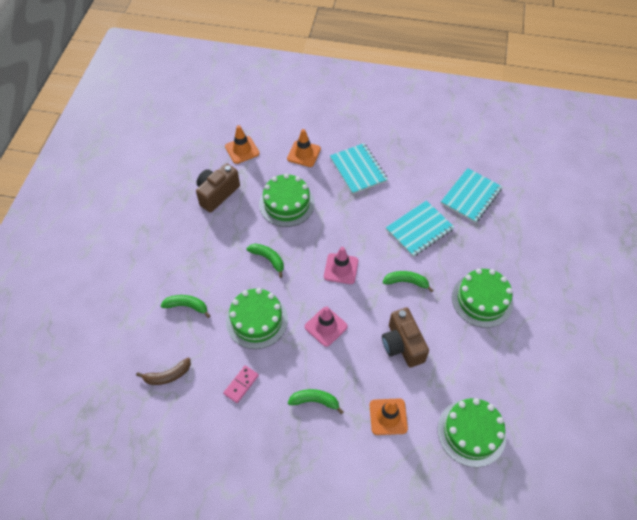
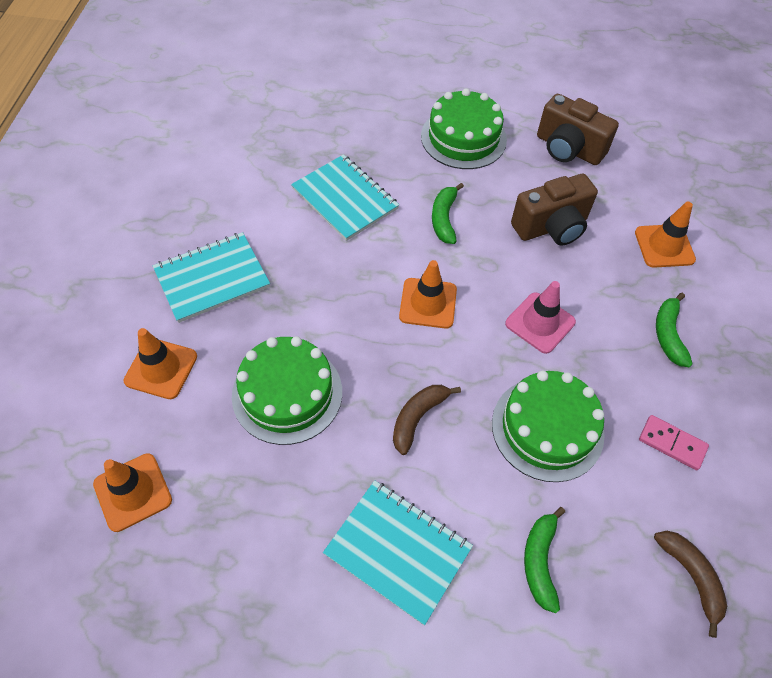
camera: 95 degrees left, 0 degrees up
brown camera [196,163,240,213] -> brown camera moved to [537,94,619,165]
green banana [247,244,284,278] -> brown banana [393,385,461,455]
pink traffic cone [324,247,358,284] -> orange traffic cone [399,260,457,328]
green cake [438,398,506,467] -> none
turquoise notebook [441,168,502,223] -> turquoise notebook moved to [323,480,473,625]

